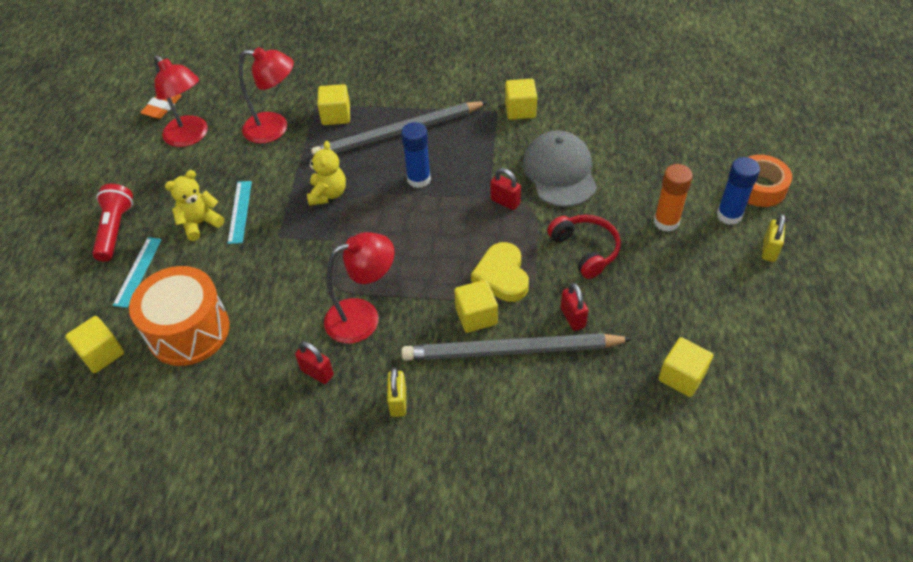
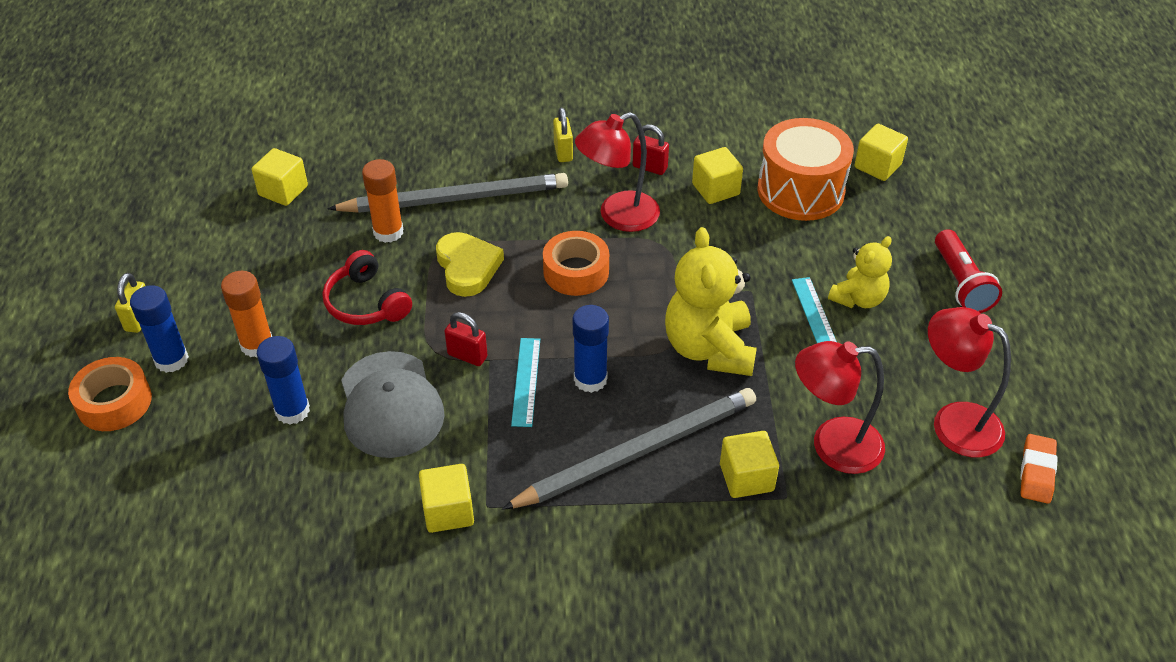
camera: 170 degrees right, 5 degrees down
turquoise ruler [112,237,162,308] -> turquoise ruler moved to [511,338,540,427]
yellow teddy bear [307,141,346,206] -> yellow teddy bear [665,227,757,376], size x1.68
yellow cube [454,280,498,333] -> yellow cube moved to [692,147,743,204]
red padlock [561,283,589,331] -> orange glue stick [362,159,404,243]
none -> blue glue stick [257,336,310,425]
none -> orange tape [543,231,609,296]

